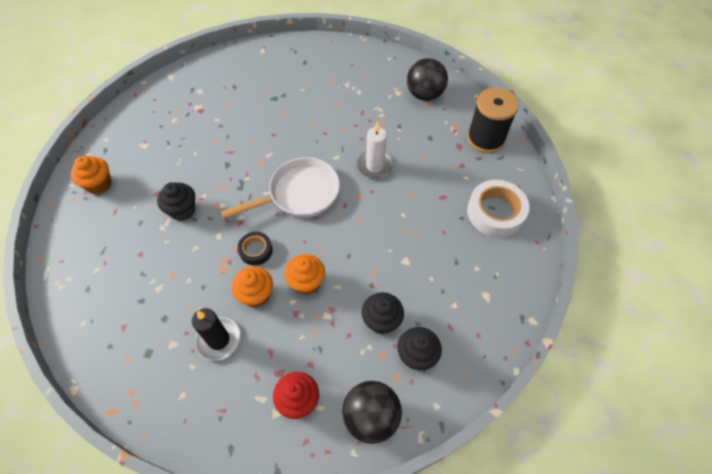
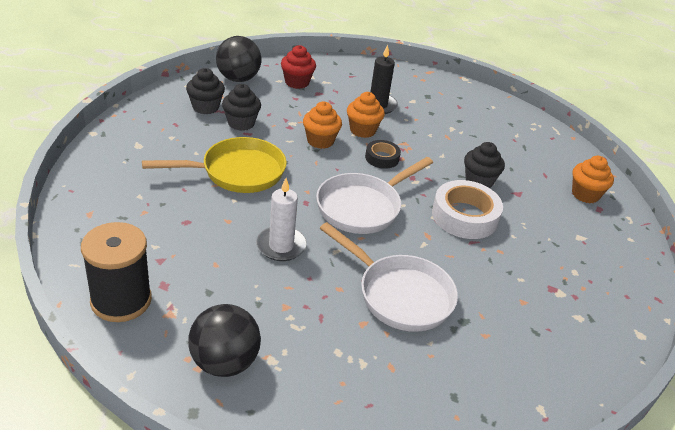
camera: 160 degrees right, 20 degrees down
white tape [467,180,529,237] -> white tape moved to [432,180,503,239]
none -> yellow pan [142,137,287,193]
none -> white pan [320,222,458,332]

